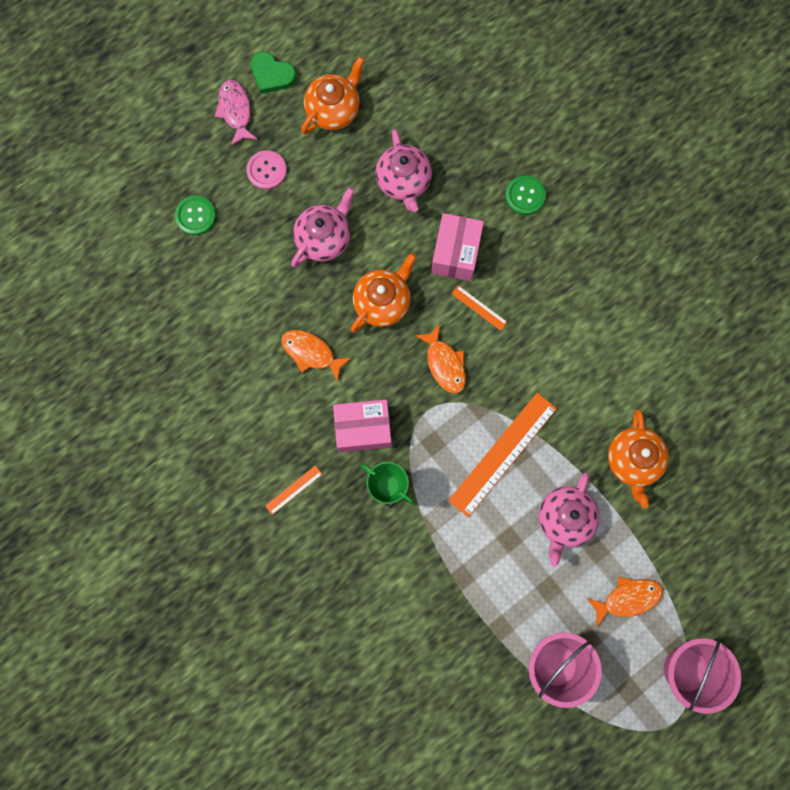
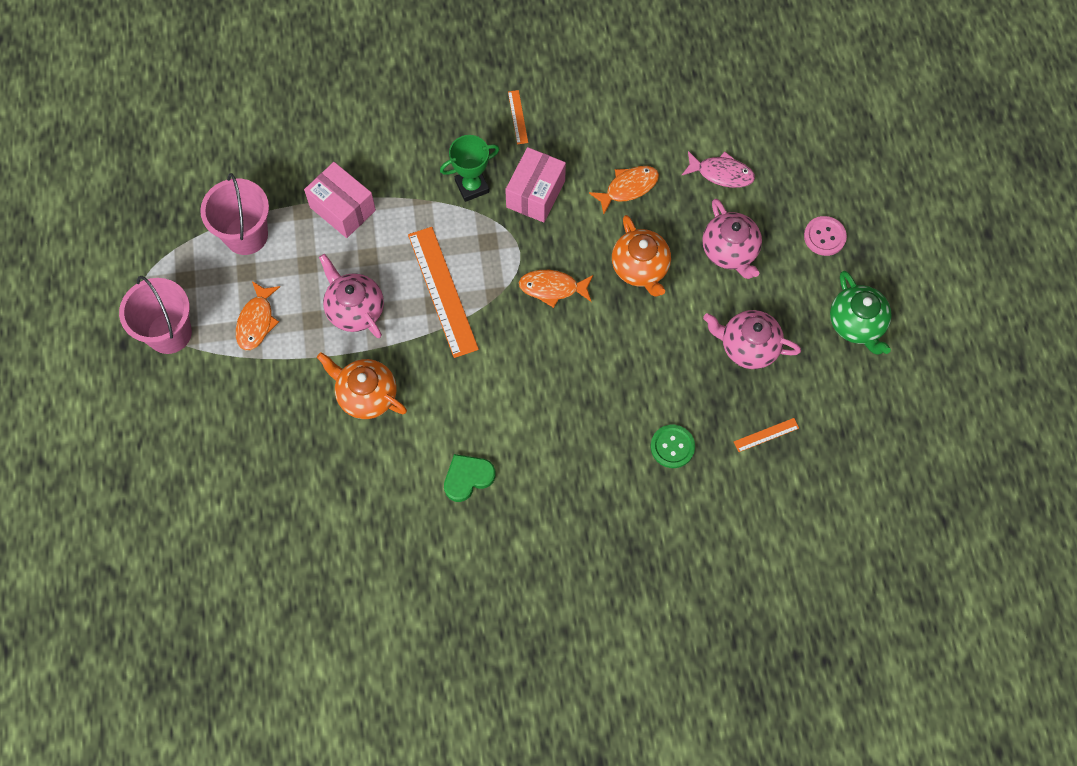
camera: 120 degrees right, 10 degrees down
green button [175,196,216,235] -> none
pink fish [215,80,258,146] -> pink fish moved to [681,151,755,188]
green heart [250,51,297,94] -> green heart moved to [444,454,496,502]
orange teapot [301,56,365,135] -> green teapot [830,271,892,355]
pink box [431,213,484,281] -> pink box moved to [304,162,376,238]
orange ruler [451,285,507,331] -> orange ruler moved to [734,418,799,452]

